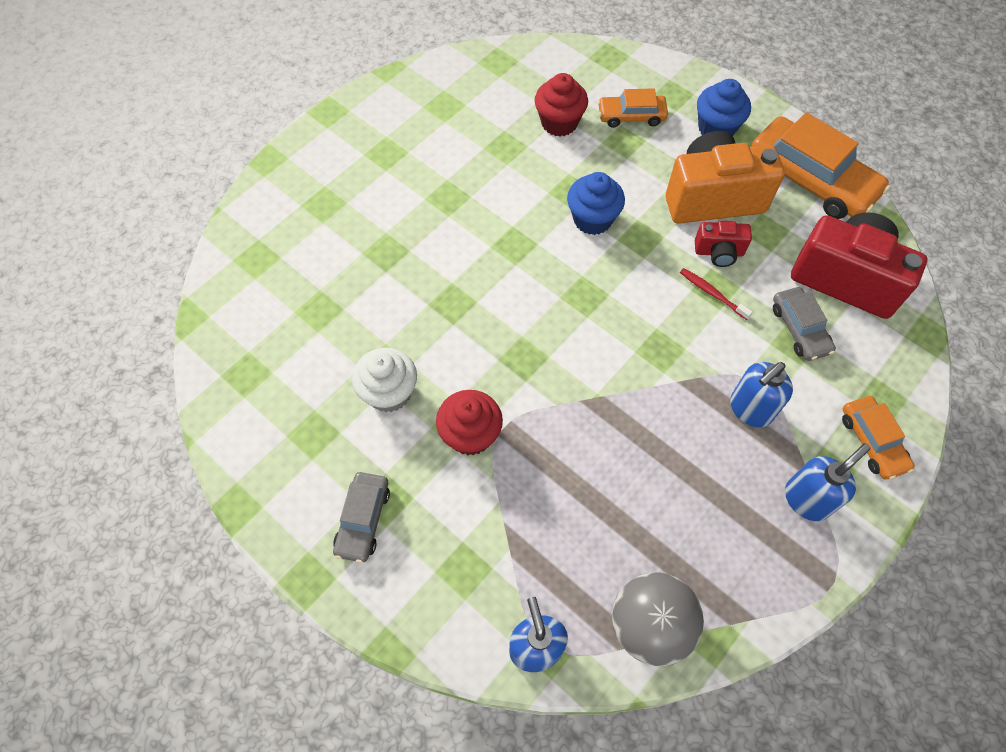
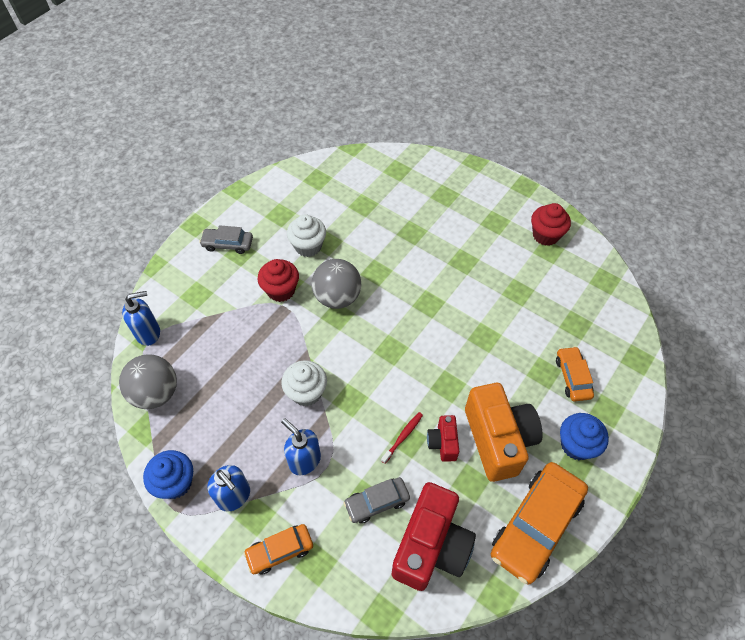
camera: 85 degrees right, 5 degrees down
red cupcake [535,73,588,136] -> red cupcake moved to [531,203,571,246]
blue cupcake [567,172,625,235] -> blue cupcake moved to [143,450,193,499]
none -> white cupcake [281,360,327,406]
none -> grey ball [311,259,362,309]

